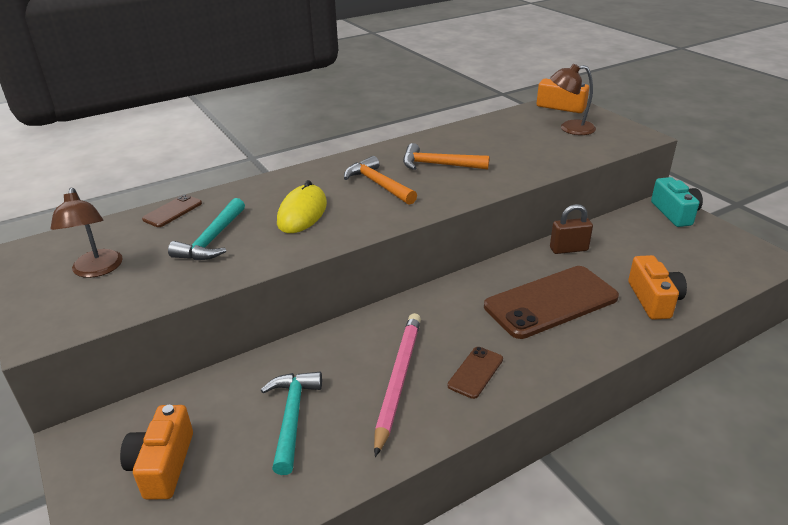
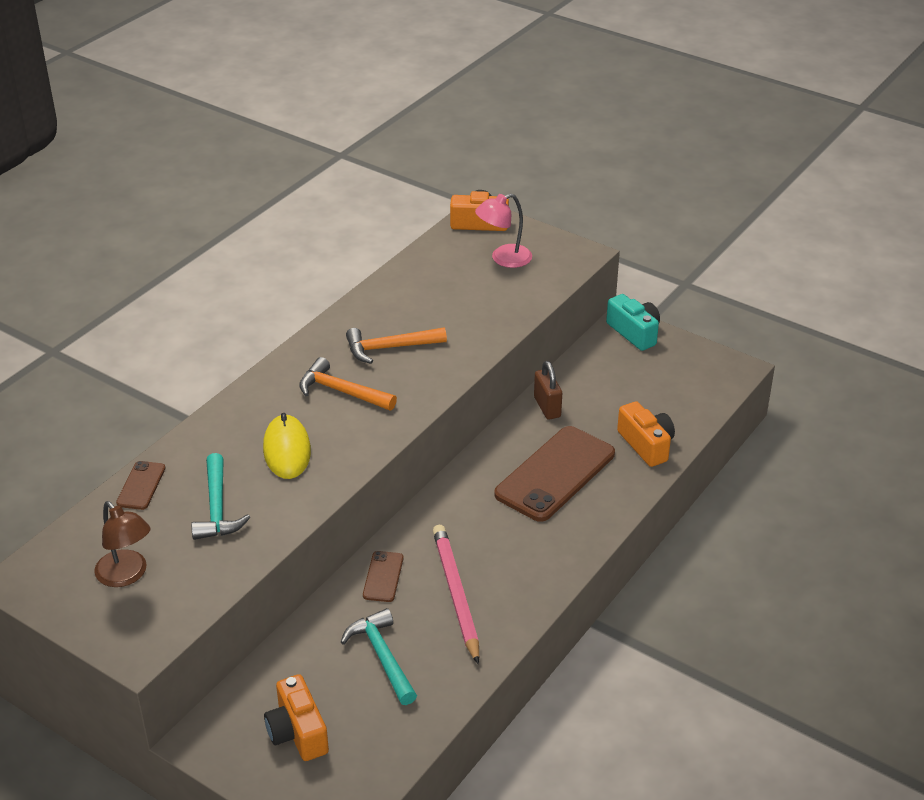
camera: 25 degrees left, 5 degrees up
brown phone [447,347,503,399] -> brown phone moved to [363,551,403,602]
brown lamp [550,64,596,135] -> pink lamp [475,194,532,268]
brown padlock [550,204,593,254] -> brown padlock turned 75 degrees counterclockwise [534,361,562,420]

